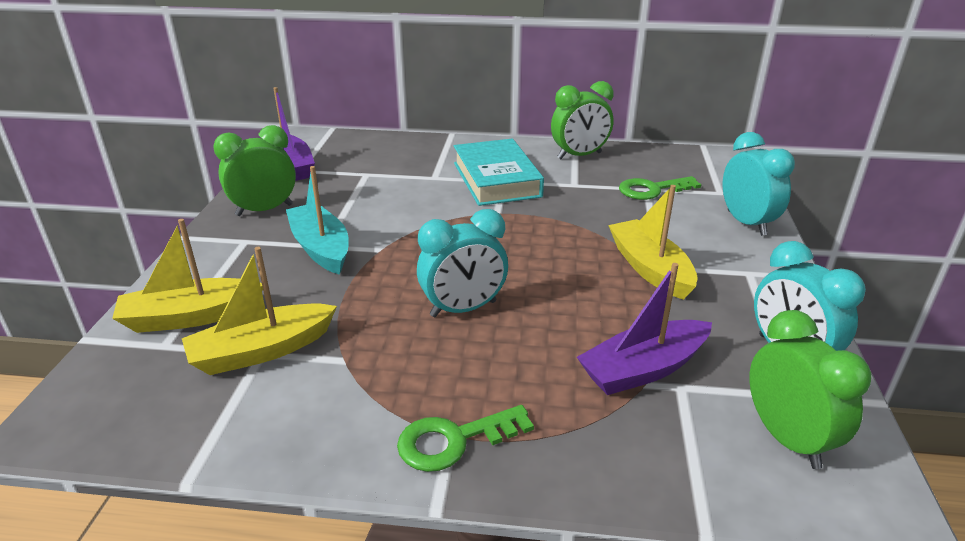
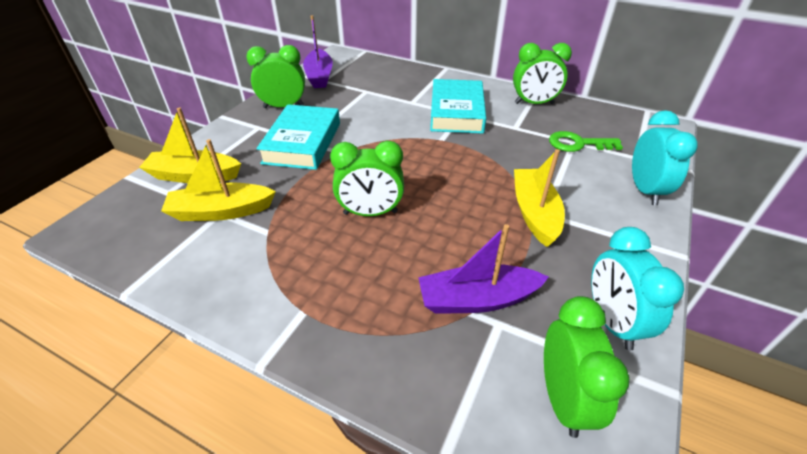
camera: 20 degrees right, 10 degrees up
turquoise boat [286,166,349,275] -> turquoise book [256,104,340,170]
green key [397,405,534,472] -> none
turquoise clock [417,209,508,317] -> green clock [330,141,404,216]

